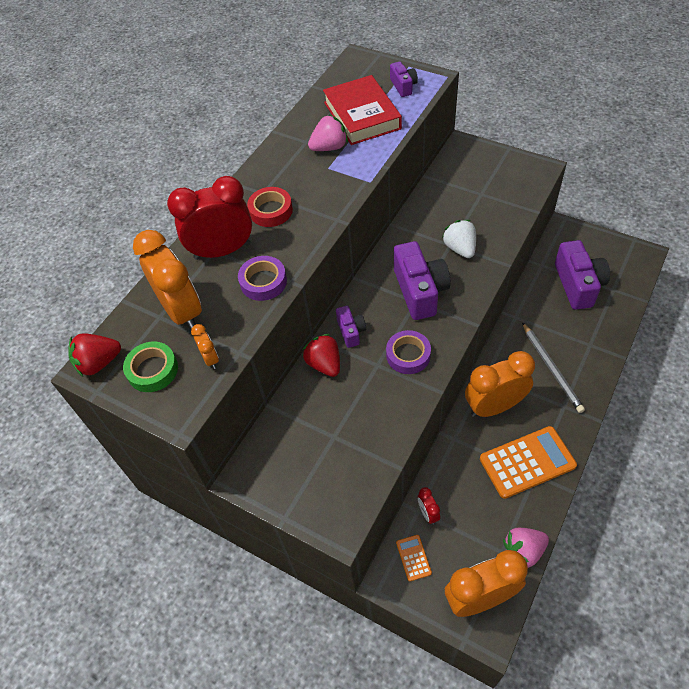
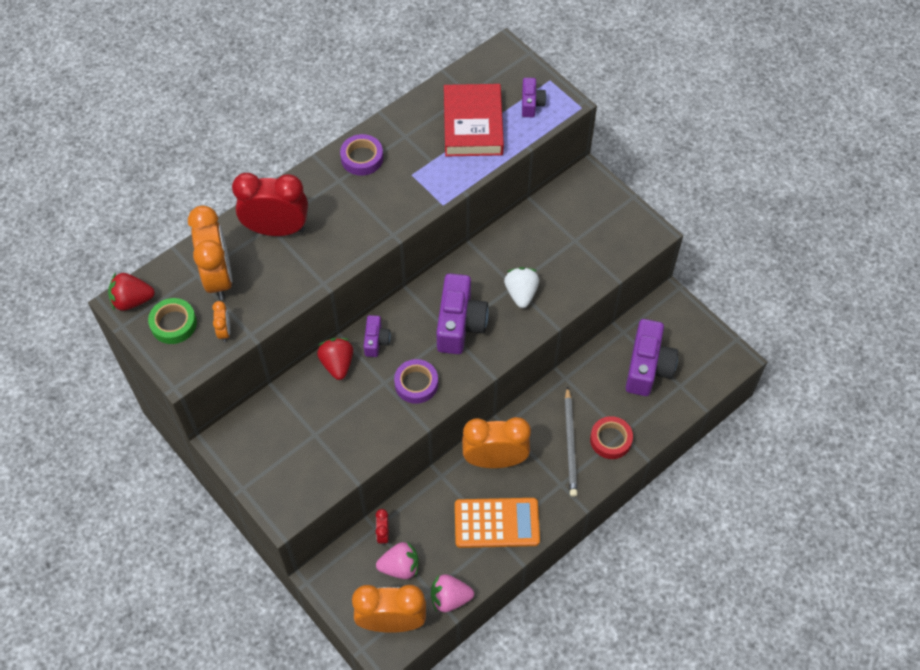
camera: 15 degrees right, 5 degrees up
purple tape [238,256,287,301] -> purple tape moved to [340,134,383,176]
red tape [247,187,293,227] -> red tape moved to [590,416,633,459]
pink strawberry [308,115,348,151] -> pink strawberry moved to [376,541,419,579]
orange calculator [396,535,432,581] -> none

